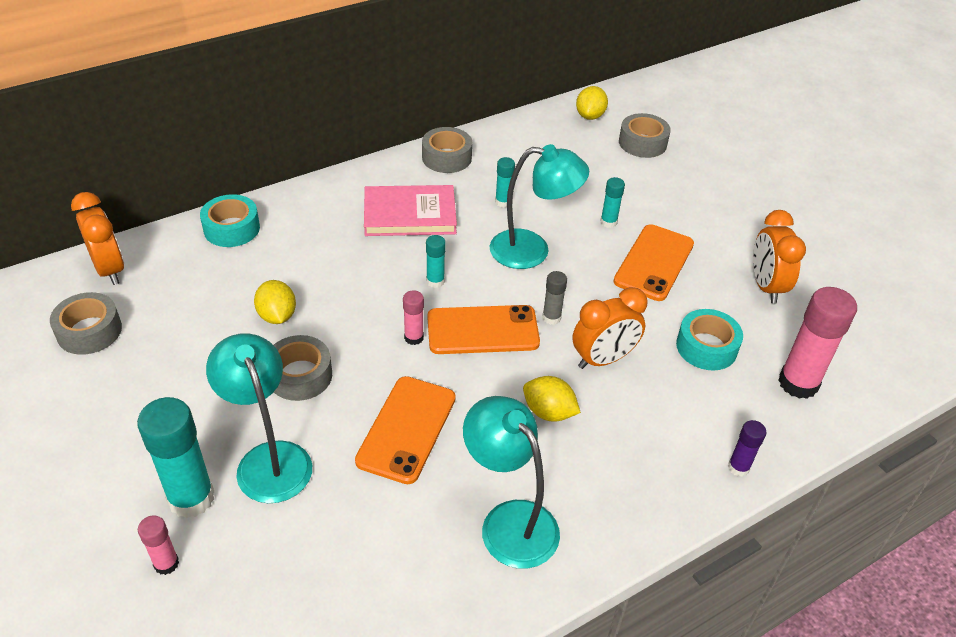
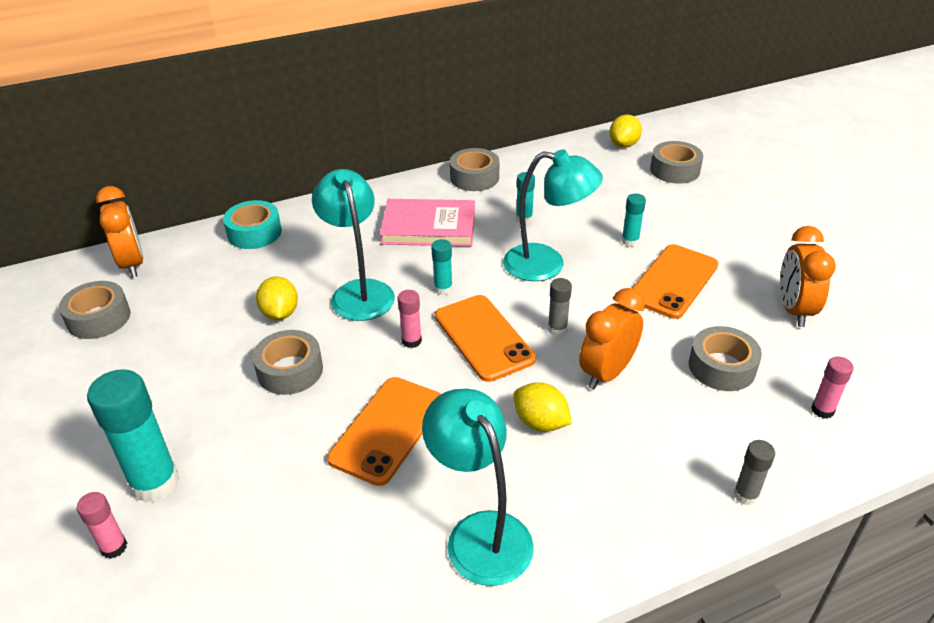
camera: 10 degrees right, 5 degrees down
turquoise lamp [206,333,312,503] -> turquoise lamp moved to [312,169,395,321]
orange phone [427,305,540,354] -> orange phone turned 60 degrees clockwise [435,295,536,382]
orange clock [572,287,647,369] -> orange clock turned 150 degrees clockwise [579,288,645,390]
turquoise tape [676,309,743,370] -> grey tape [689,326,762,391]
purple glue stick [728,420,767,477] -> grey glue stick [733,440,775,505]
pink glue stick [778,287,857,399] -> pink glue stick [811,356,854,419], size x0.50

